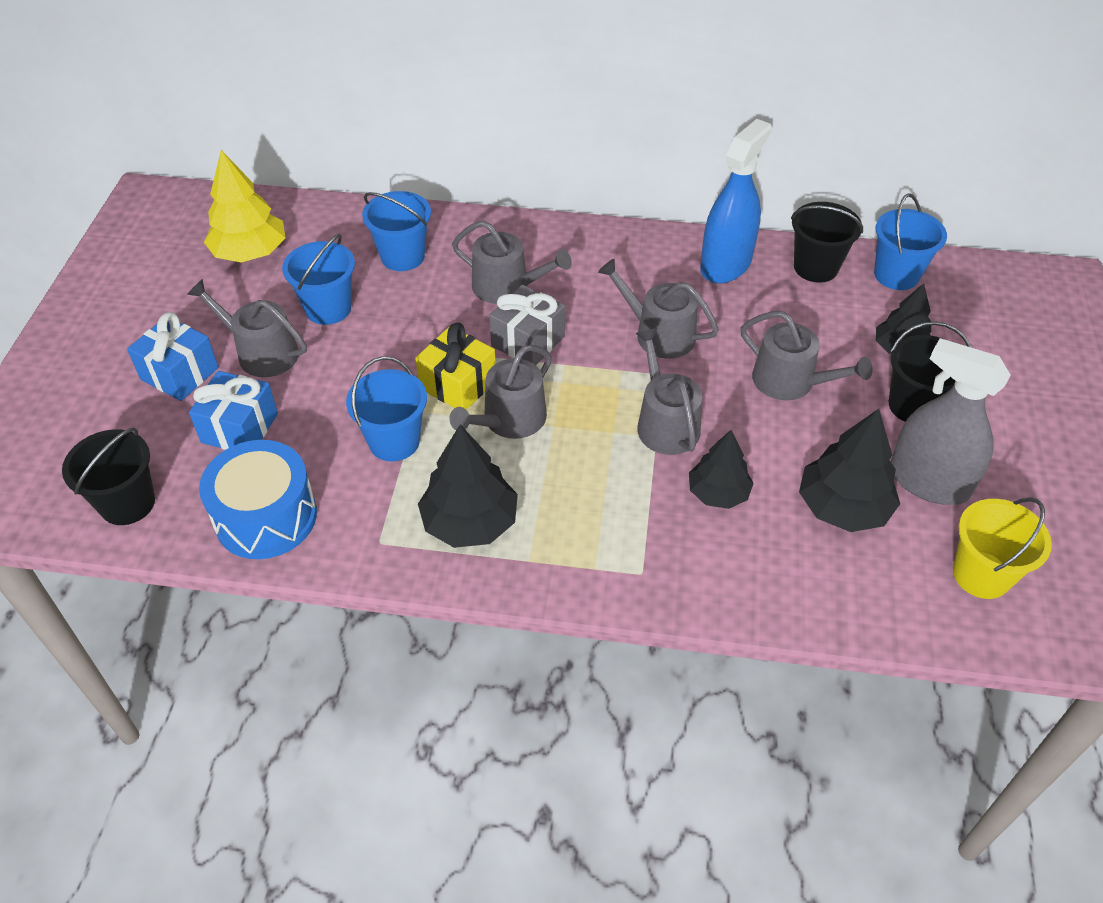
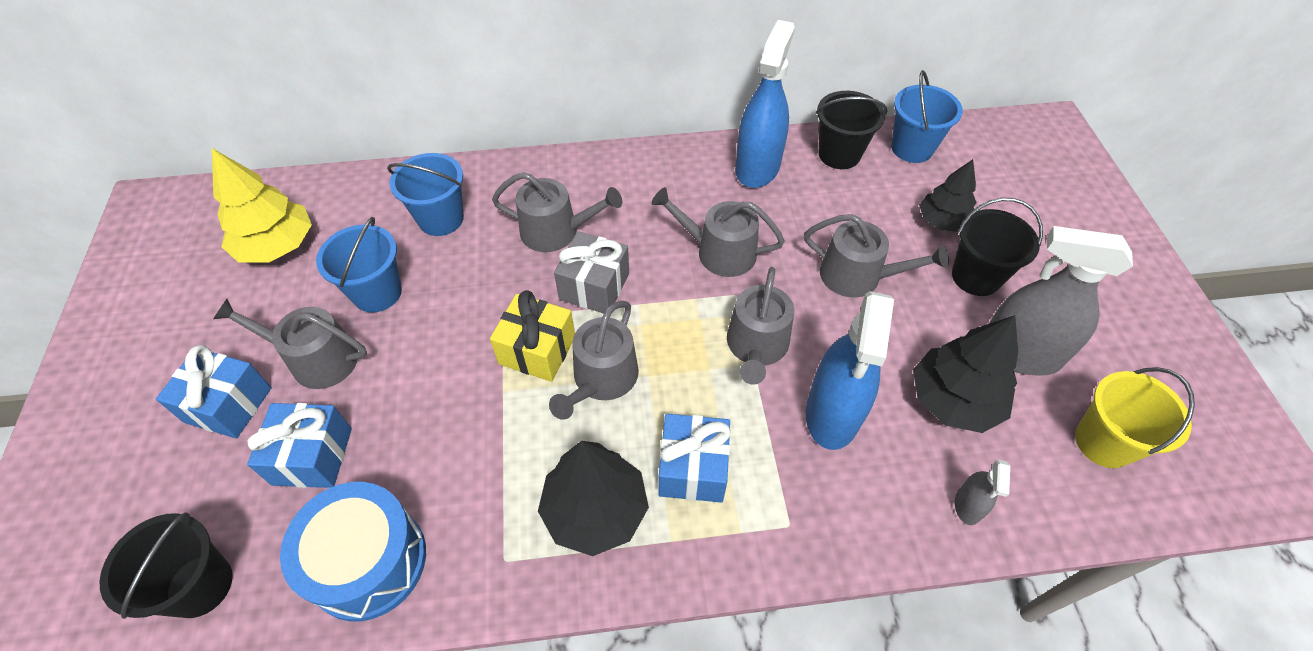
camera: 15 degrees left, 5 degrees up
blue bucket [346,356,427,461] -> none
grey watering can [636,328,702,455] -> grey watering can turned 135 degrees counterclockwise [727,267,794,385]
black tree [689,430,754,509] -> blue spray bottle [806,291,894,450]
none -> blue gift [658,414,731,503]
none -> grey spray bottle [955,459,1010,525]

